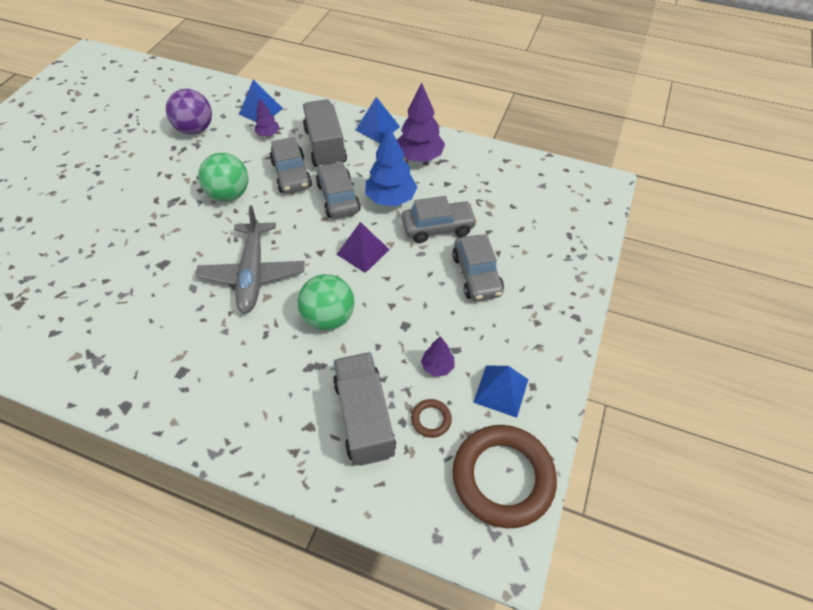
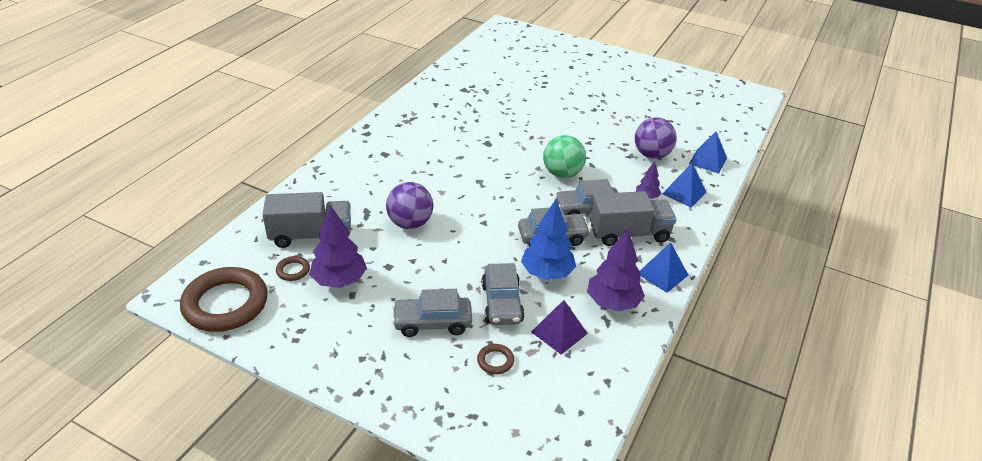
camera: 95 degrees right, 15 degrees down
grey plane [195,205,305,314] -> none
green ball [298,274,354,331] -> purple ball [386,182,433,229]
purple pyramid [336,222,390,273] -> purple pyramid moved to [531,300,588,355]
purple tree [421,336,455,377] -> purple tree [309,205,367,288], size x1.89
blue pyramid [473,365,528,418] -> blue pyramid moved to [689,131,727,174]
none -> brown ring [477,344,514,374]

